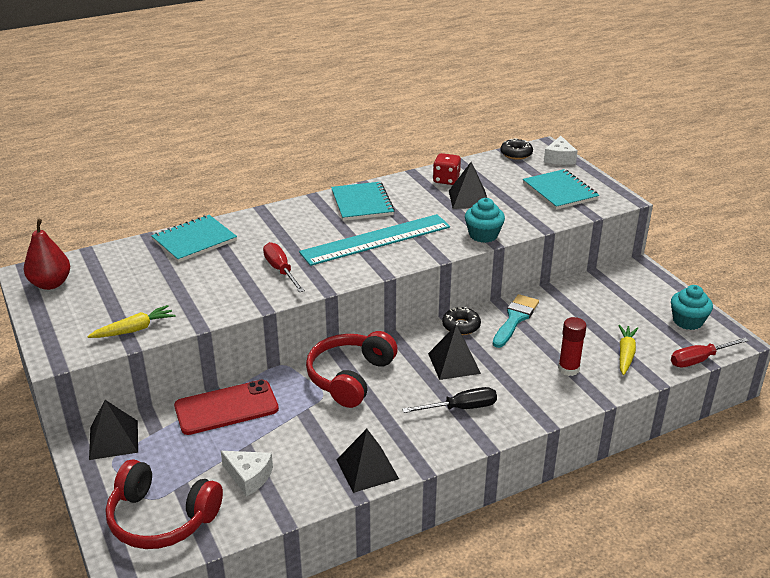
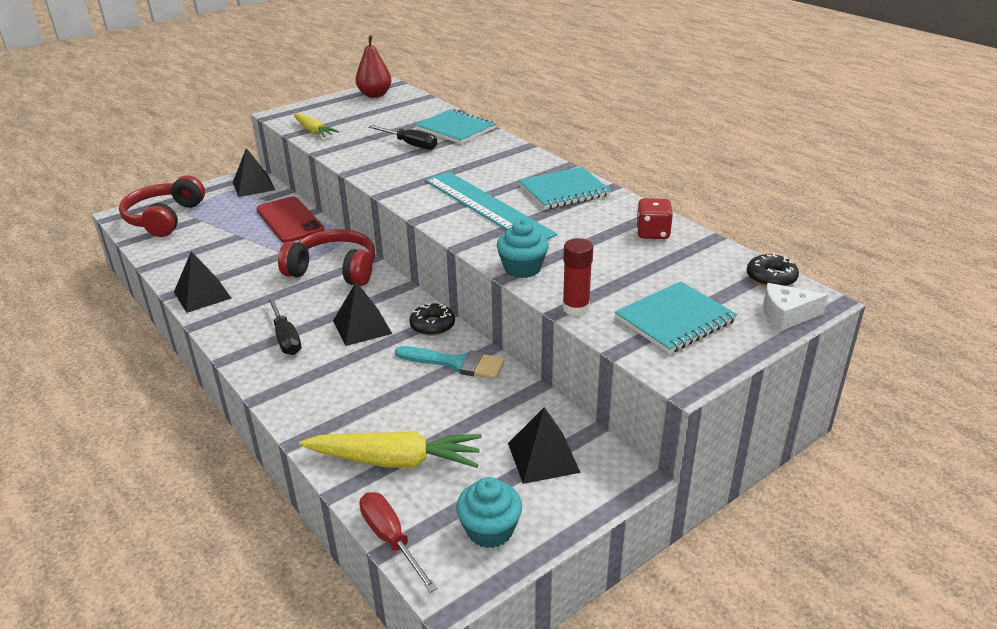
camera: 80 degrees right, 0 degrees up
white cheese [221,451,273,497] -> none
red screwdriver [263,242,305,292] -> none
black pyramid [449,162,487,209] -> black pyramid moved to [508,407,581,484]
red glue stick [558,317,587,376] -> red glue stick moved to [562,238,593,316]
yellow carrot [618,325,638,375] -> yellow carrot [299,431,482,468], size x1.63
none -> black screwdriver [368,125,437,150]

